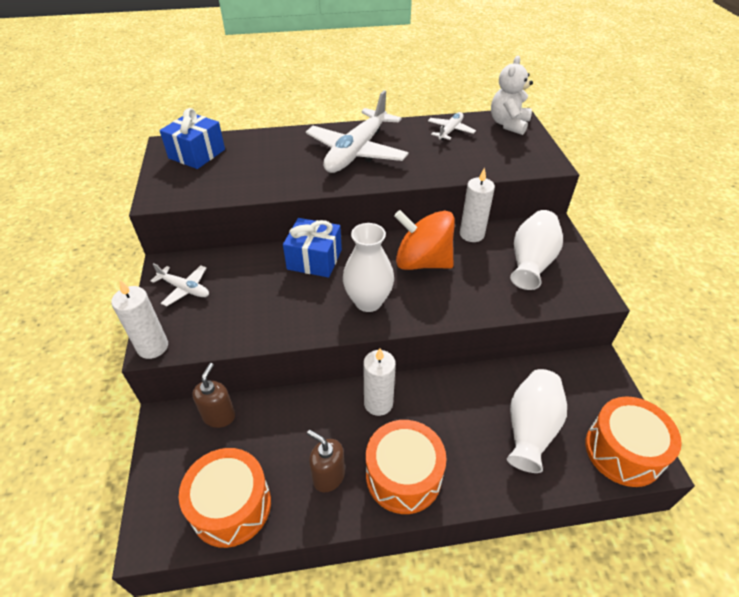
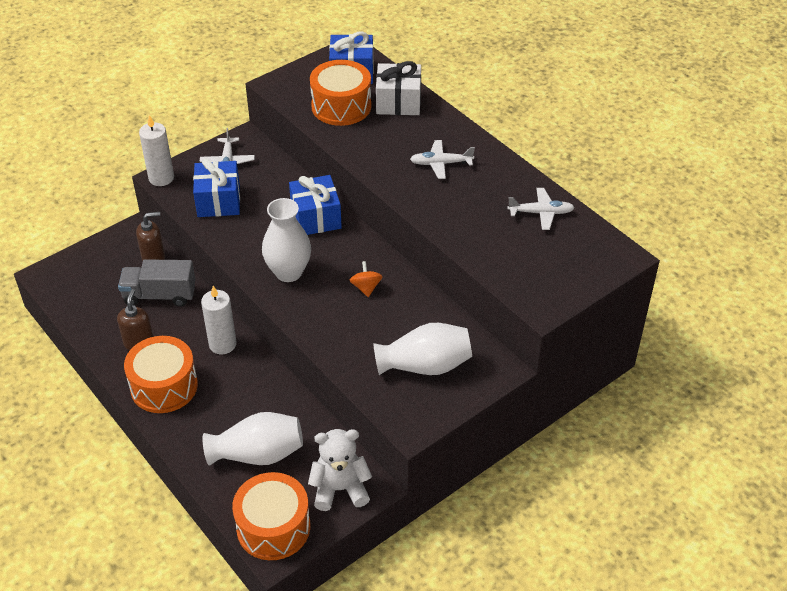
camera: 60 degrees right, 0 degrees up
orange drum [179,448,271,548] -> orange drum moved to [310,60,371,126]
white plane [306,90,409,173] -> white plane [410,140,475,179], size x0.48
orange spinning top [394,210,455,270] -> orange spinning top [349,261,383,297], size x0.43
white candle [460,167,495,242] -> none
white teddy bear [491,56,533,135] -> white teddy bear moved to [308,429,372,511]
none -> grey truck [118,259,196,307]
none -> blue gift [193,159,240,217]
none -> white gift [376,61,421,115]

